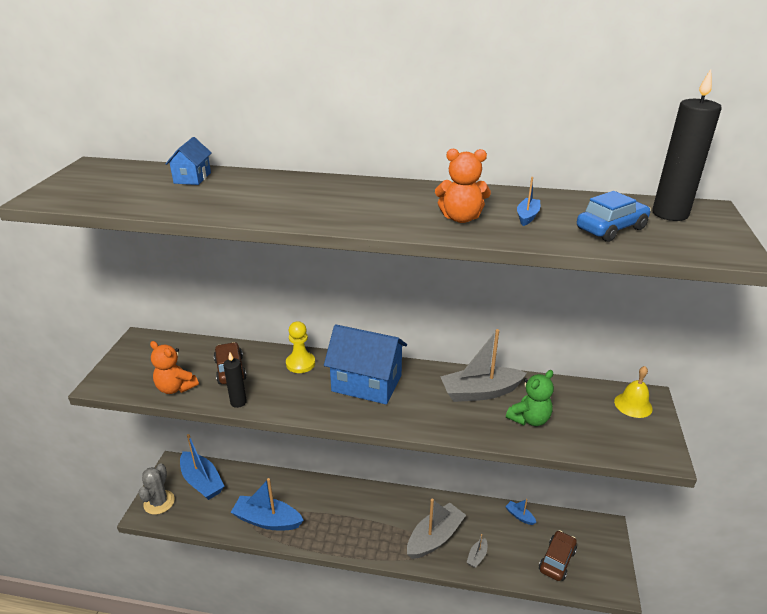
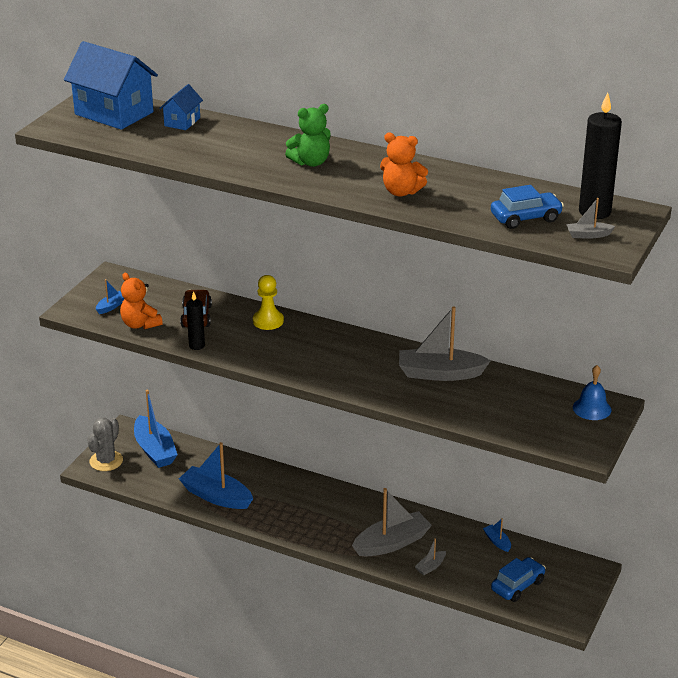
camera: 15 degrees right, 0 degrees up
blue house [324,324,407,405] -> blue house moved to [64,41,158,130]
green teddy bear [506,370,554,426] -> green teddy bear moved to [285,104,331,167]
blue boat [517,177,540,226] -> blue boat moved to [96,279,125,314]
brown car [539,530,577,581] -> blue car [491,557,546,602]
yellow bell [614,366,653,418] -> blue bell [573,365,611,420]
none -> grey boat [566,198,615,239]

